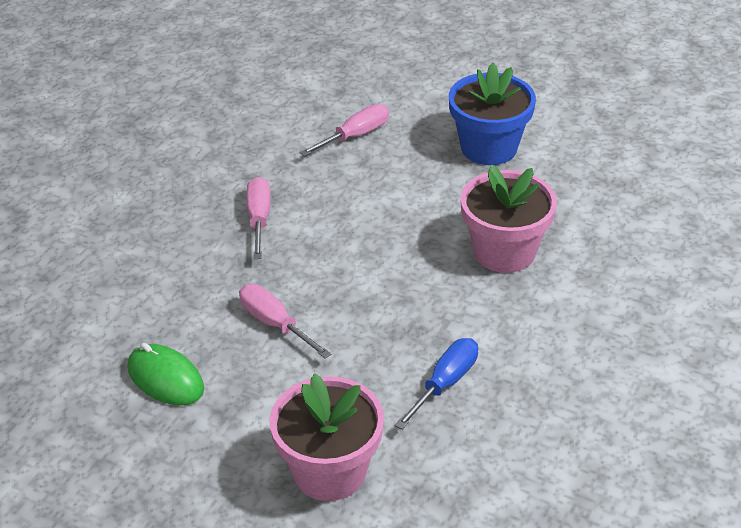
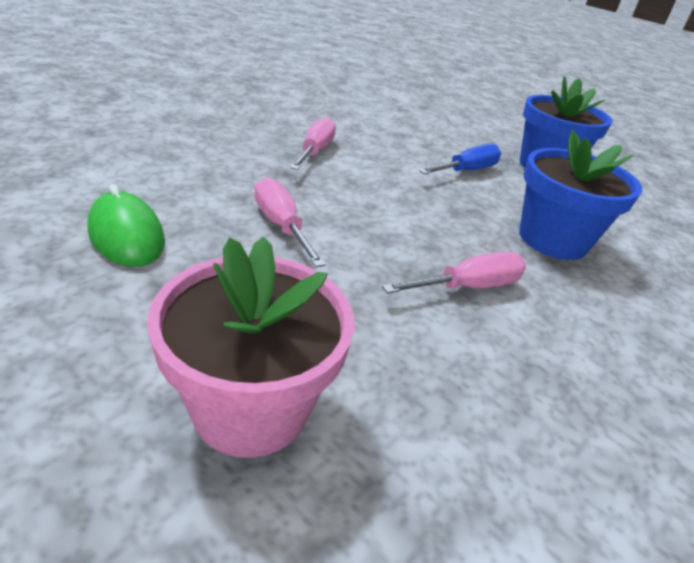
camera: 10 degrees right, 5 degrees down
pink screwdriver [299,104,389,156] -> pink screwdriver moved to [382,252,526,294]
blue screwdriver [395,338,478,430] -> blue screwdriver moved to [419,144,501,174]
pink flower pot [460,165,557,273] -> blue flower pot [519,129,642,260]

